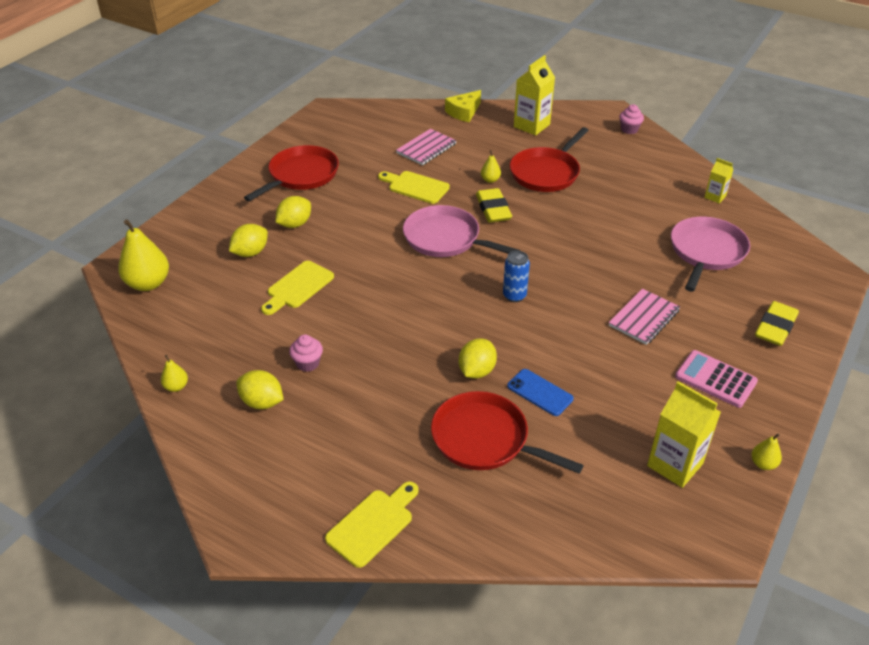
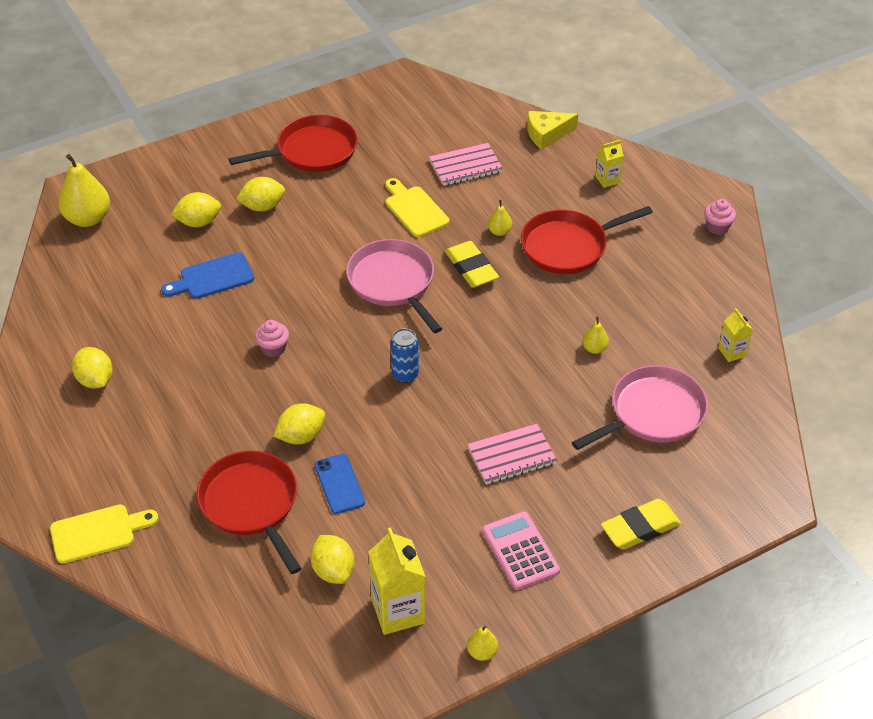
camera: 30 degrees right, 5 degrees up
yellow pear [161,355,188,392] -> yellow pear moved to [582,317,609,354]
yellow cutting board [261,261,334,315] -> blue cutting board [161,252,254,299]
pink cupcake [289,335,323,372] -> pink cupcake moved to [255,320,289,357]
yellow eraser [476,188,512,223] -> yellow eraser turned 45 degrees counterclockwise [445,241,499,288]
yellow carton [514,55,555,135] -> yellow carton [596,140,624,188], size x0.54
none -> yellow lemon [310,535,355,584]

